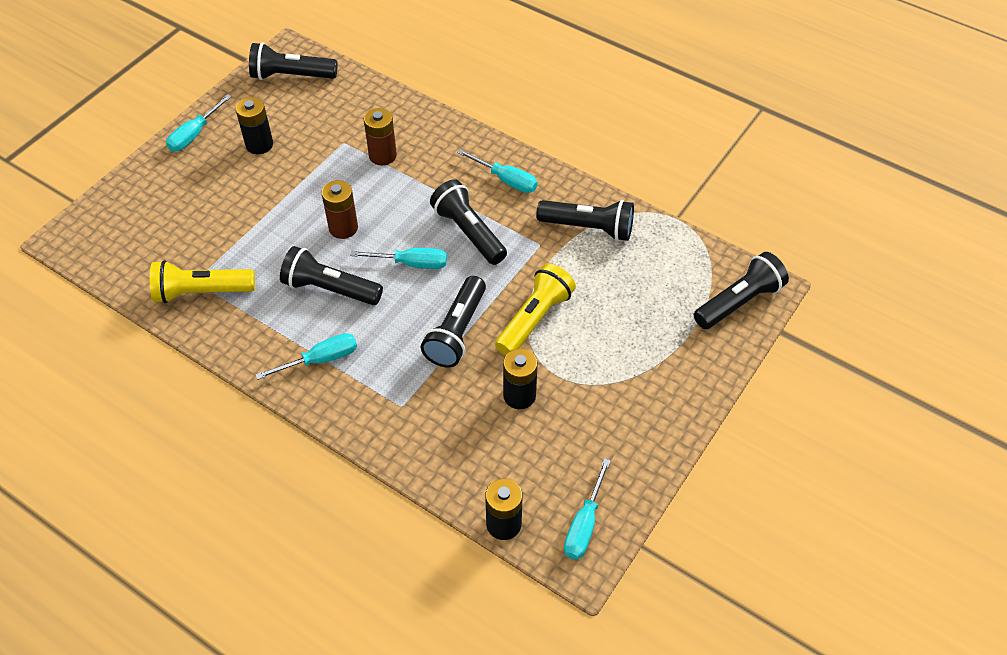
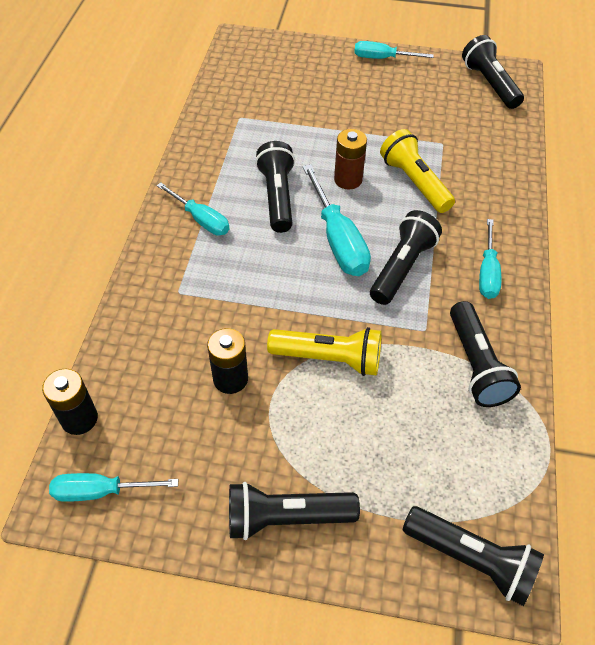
camera: 65 degrees right, 0 degrees up
yellow flashlight [150,260,255,303] -> yellow flashlight moved to [380,129,455,213]
black battery [235,97,273,154] -> none
turquoise screwdriver [350,248,447,269] -> turquoise screwdriver [303,164,371,276], size x1.55
brown battery [364,108,397,166] -> none
black flashlight [421,276,486,368] -> black flashlight moved to [229,482,360,540]

